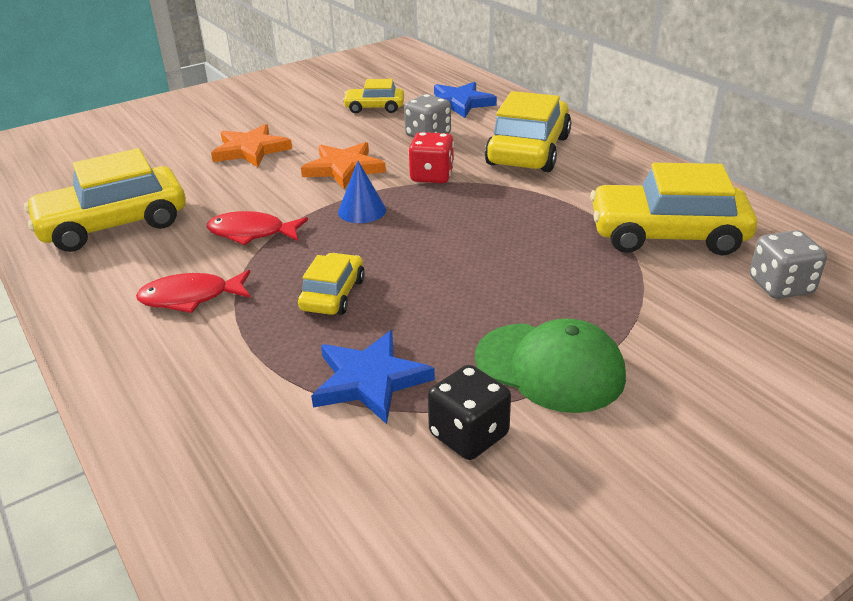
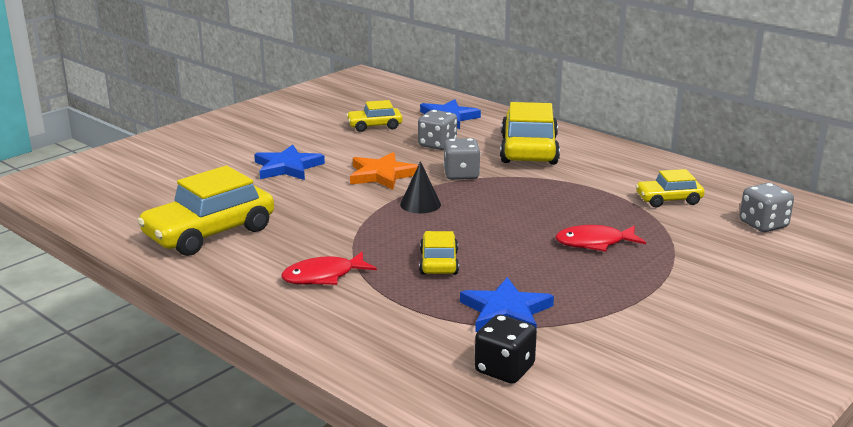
camera: 15 degrees left, 10 degrees down
red fish [206,211,308,245] -> red fish moved to [556,225,646,252]
orange star [211,124,292,167] -> blue star [254,145,325,180]
blue cone [338,161,386,223] -> black cone [400,161,441,213]
red dice [408,132,454,183] -> grey dice [443,138,481,180]
black dice [428,365,511,460] -> black dice moved to [475,314,537,384]
green cap [475,318,626,413] -> none
yellow car [590,163,757,255] -> yellow car [636,169,705,208], size x0.54

